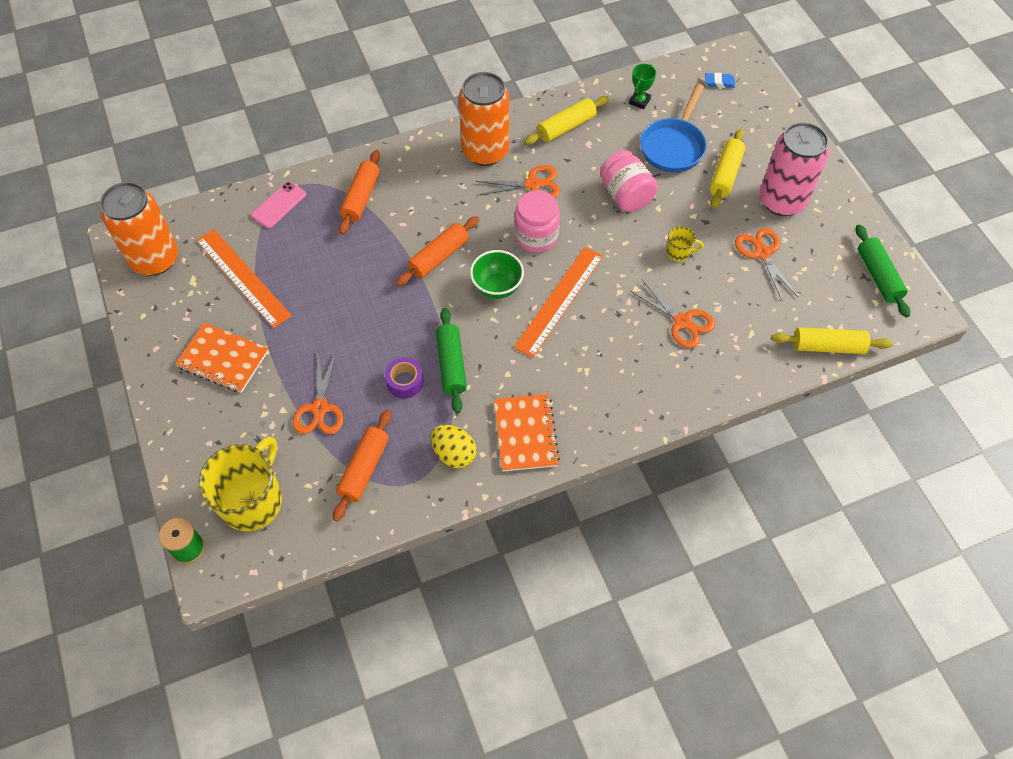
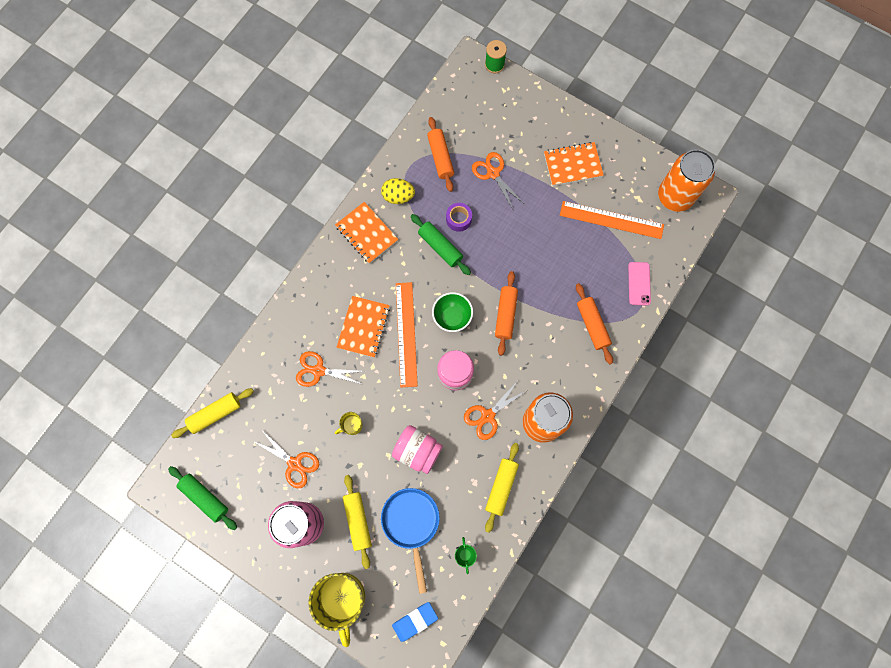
camera: 145 degrees right, 15 degrees up
yellow mug [199,436,282,531] -> yellow mug moved to [308,573,365,647]
blue eraser [705,73,735,88] -> blue eraser [392,602,438,642], size x1.51
none -> orange notebook [336,296,390,358]

